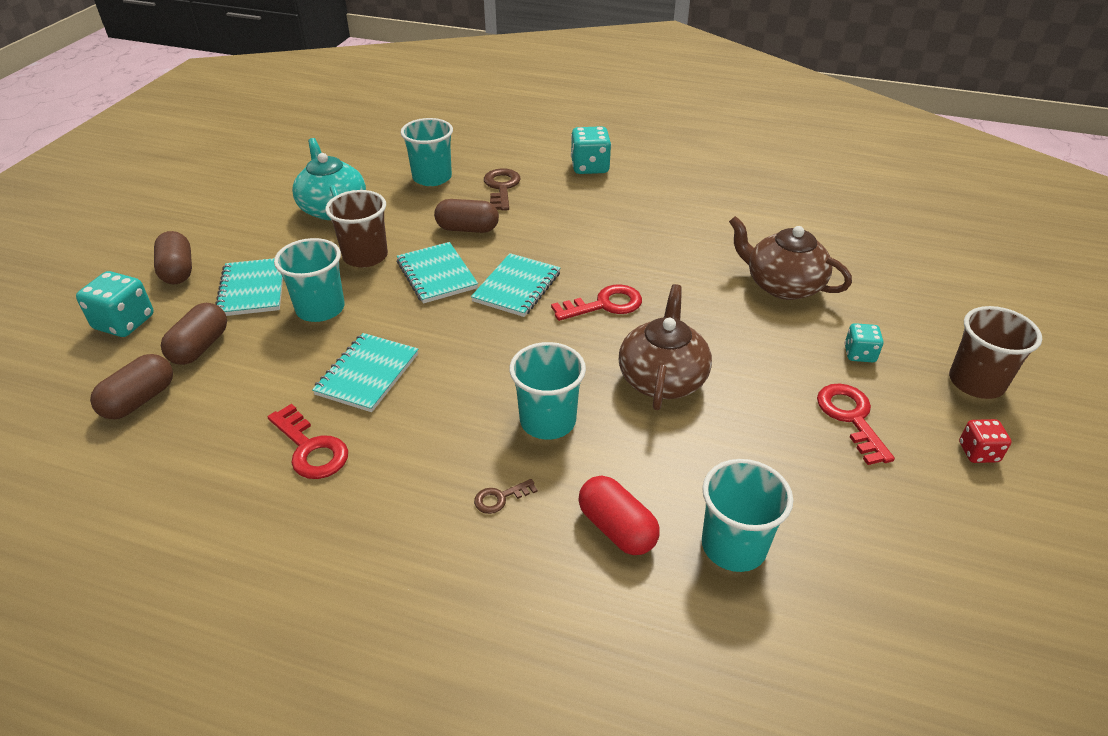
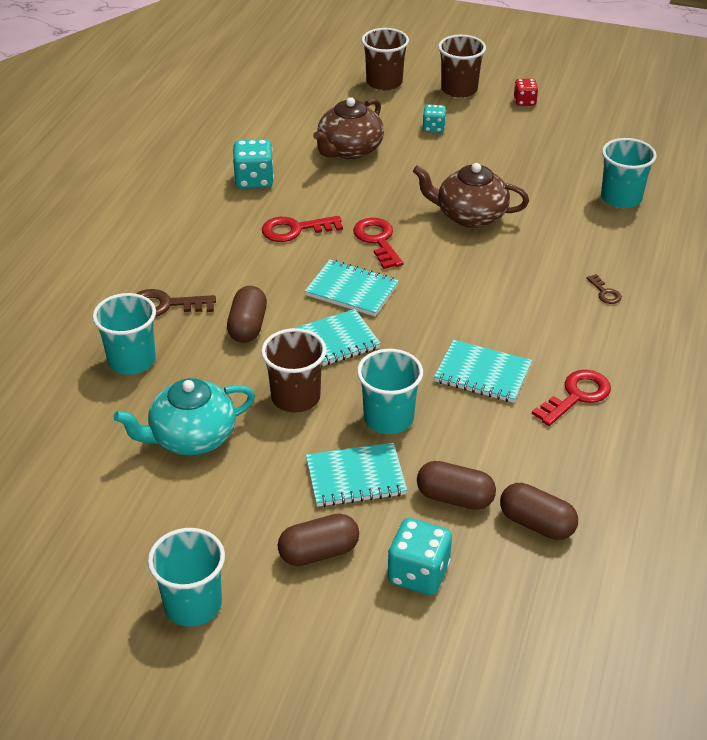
camera: 90 degrees left, 0 degrees up
turquoise cup [509,342,586,440] -> turquoise cup moved to [148,528,225,627]
turquoise dice [571,126,611,174] -> turquoise dice moved to [233,139,274,189]
red capsule [579,476,659,555] -> none
red key [817,384,895,465] -> red key moved to [262,216,343,242]
none -> brown cup [362,28,409,90]

